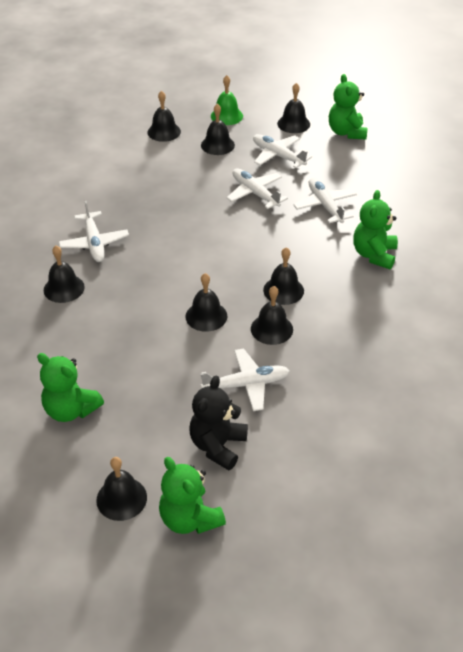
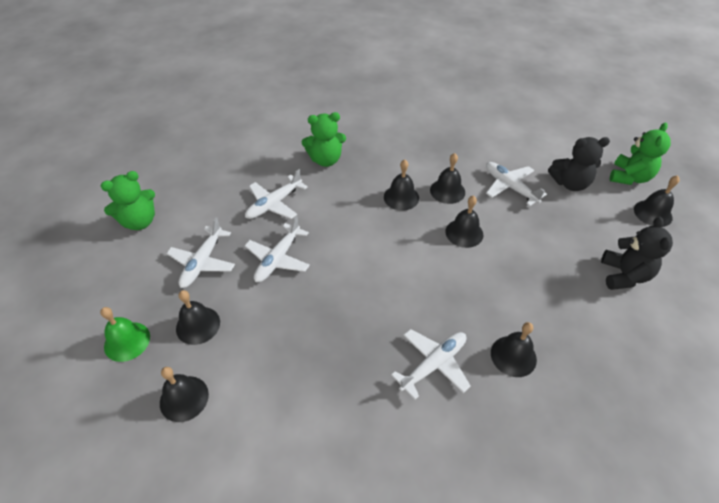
camera: 115 degrees left, 5 degrees up
green teddy bear [37,353,104,422] -> black teddy bear [601,217,673,290]
black bell [277,83,310,133] -> none

